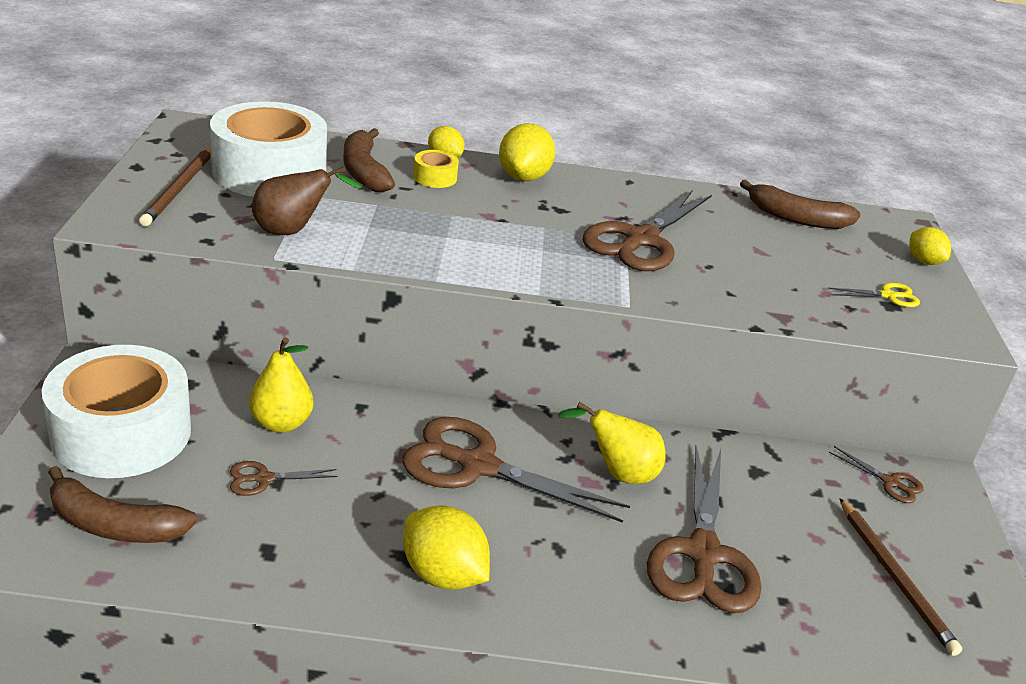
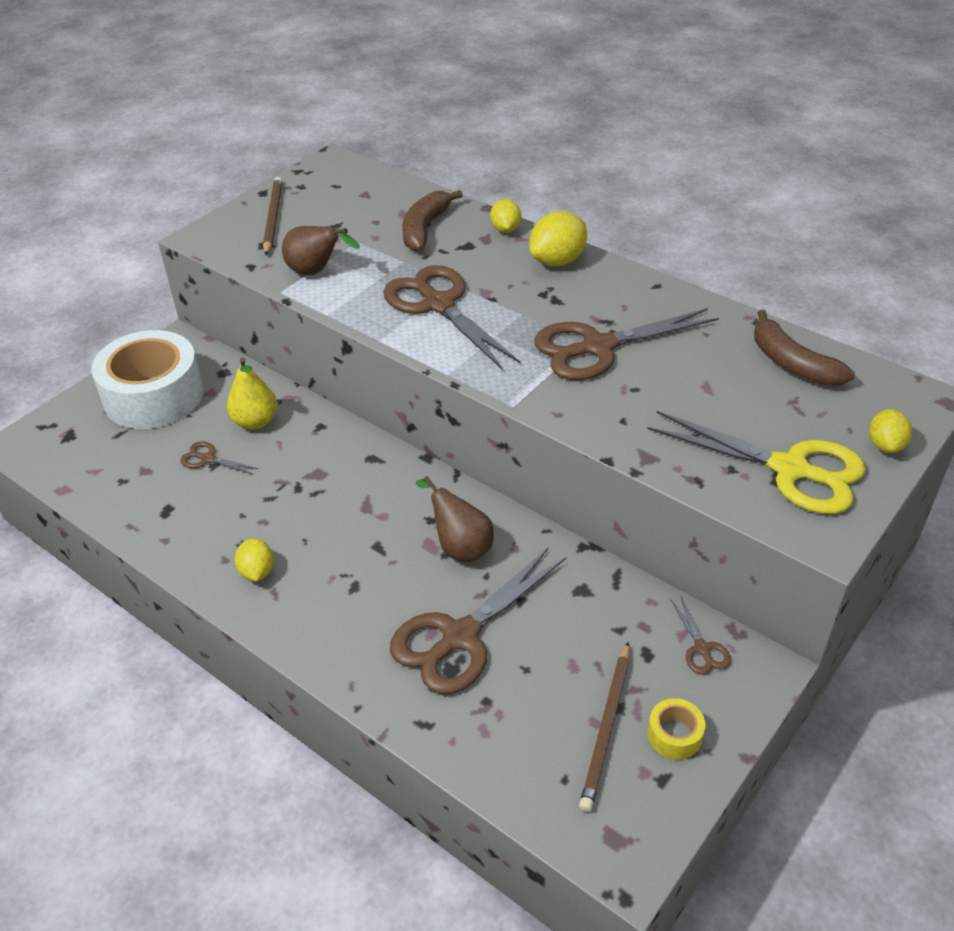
camera: 40 degrees right, 10 degrees up
brown banana [48,466,197,543] -> none
brown pencil [139,147,211,226] -> brown pencil turned 135 degrees clockwise [263,177,283,255]
white tape [210,101,327,197] -> none
brown scissors [402,417,630,523] -> brown scissors moved to [383,265,520,369]
yellow lemon [403,505,490,590] -> yellow lemon [234,538,274,581], size x0.62
yellow tape [413,150,459,188] -> yellow tape moved to [647,698,705,760]
yellow pear [558,402,666,484] -> brown pear [416,476,494,563]
yellow scissors [828,283,920,307] -> yellow scissors [647,411,866,514], size x2.25

